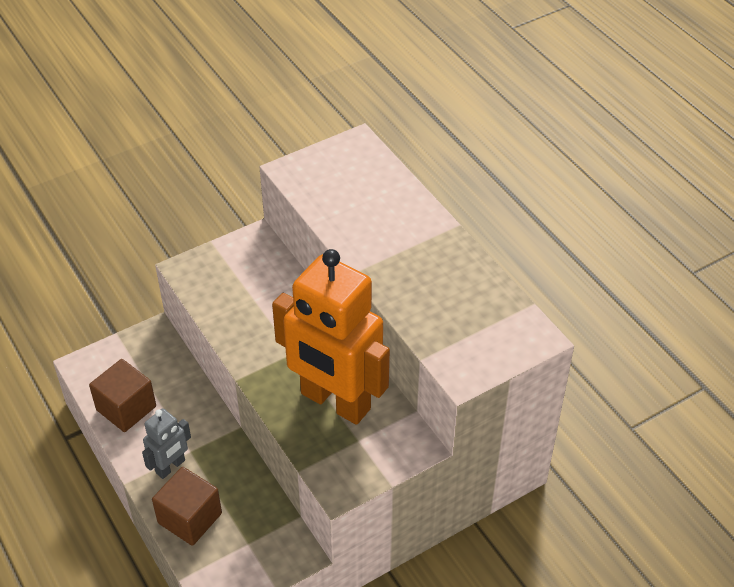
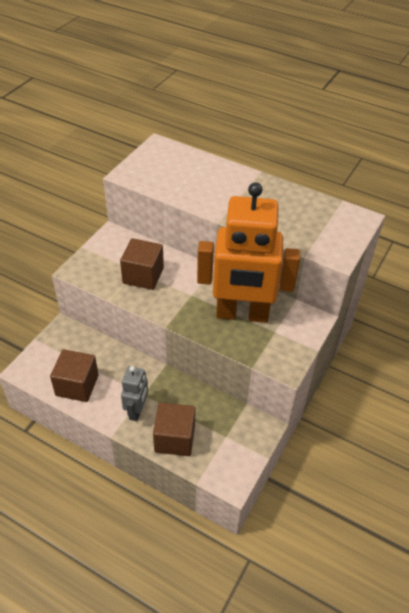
camera: 30 degrees left, 0 degrees up
none -> brown cube [120,238,164,290]

